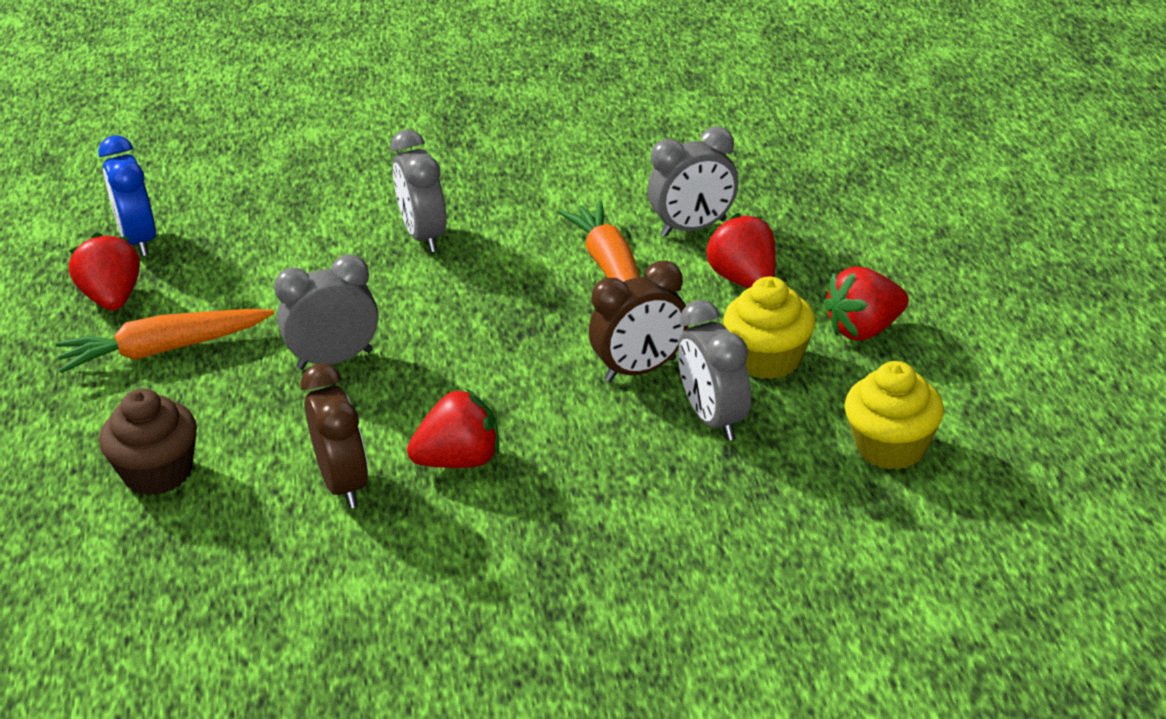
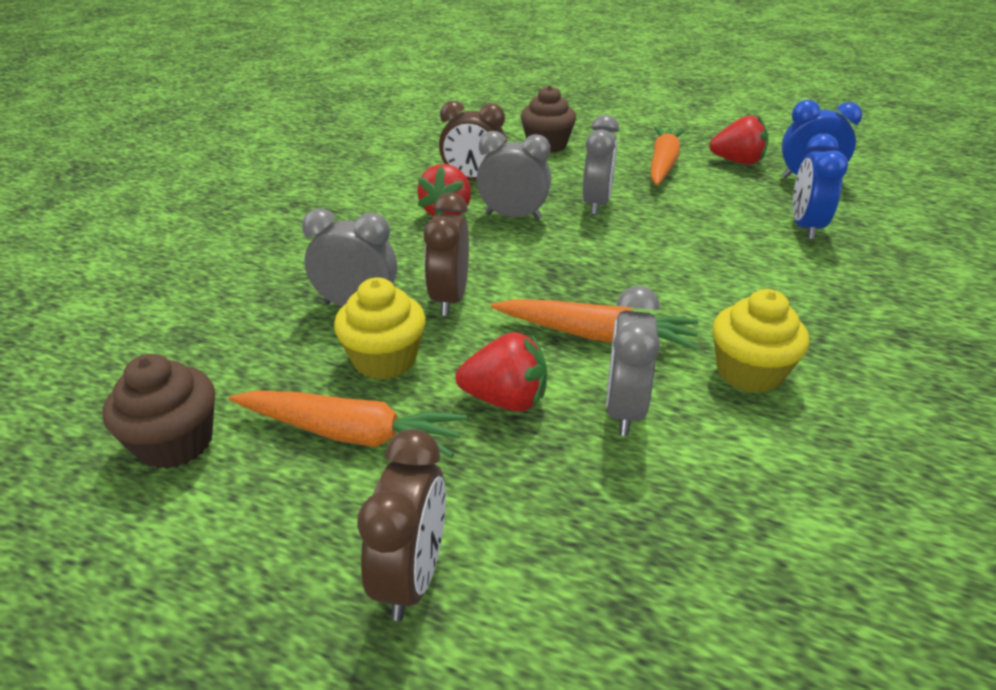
camera: 120 degrees right, 0 degrees up
grey clock [391,130,447,253] -> grey clock moved to [477,131,551,220]
red strawberry [823,267,909,341] -> orange carrot [229,390,467,457]
yellow cupcake [845,361,944,470] -> yellow cupcake moved to [712,289,809,393]
none -> brown cupcake [103,354,215,469]
none -> brown clock [357,429,446,621]
none -> blue clock [793,134,848,240]

